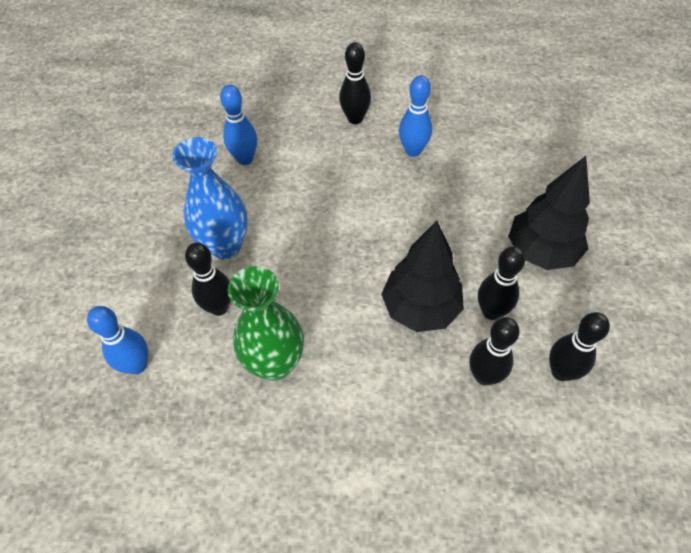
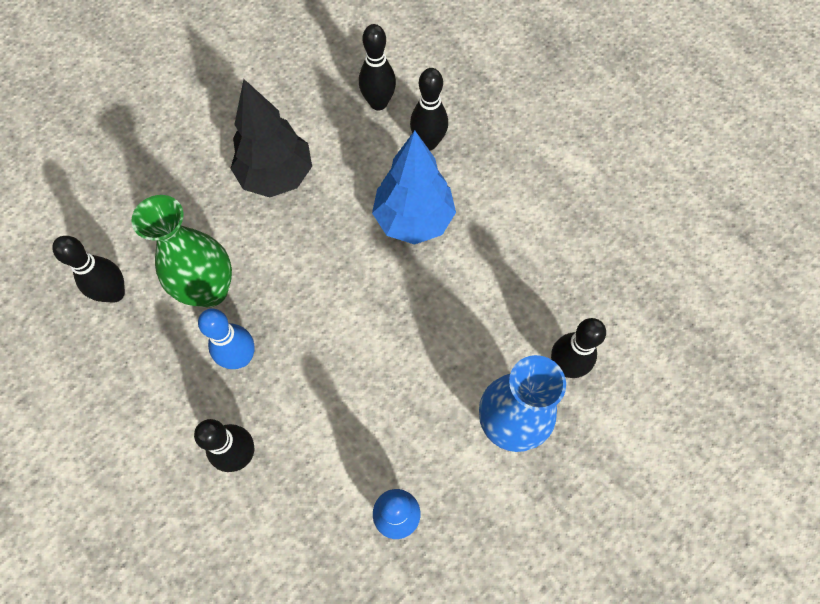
camera: 135 degrees left, 10 degrees up
blue bowling pin [87,306,148,374] -> none
green vase [228,266,304,381] -> green vase moved to [131,195,232,307]
black tree [381,221,464,332] -> blue tree [372,131,456,245]
black bowling pin [478,246,525,320] -> black bowling pin moved to [52,236,125,303]

